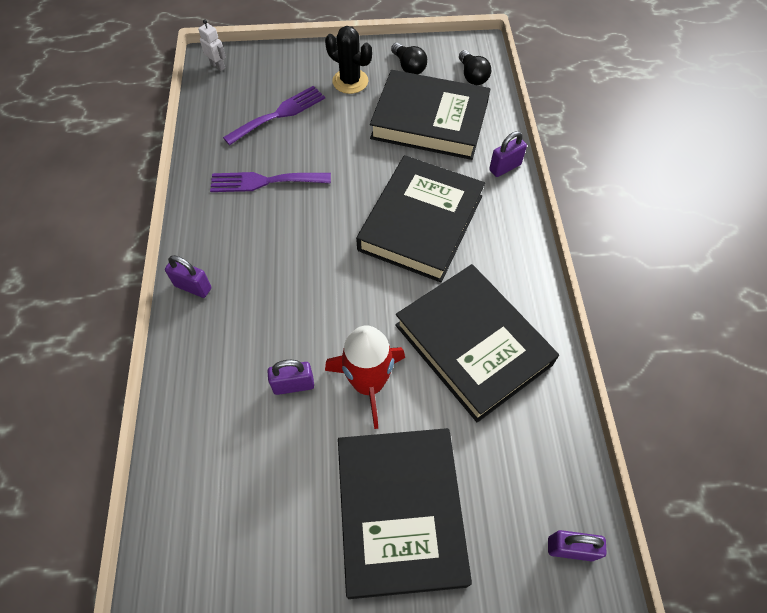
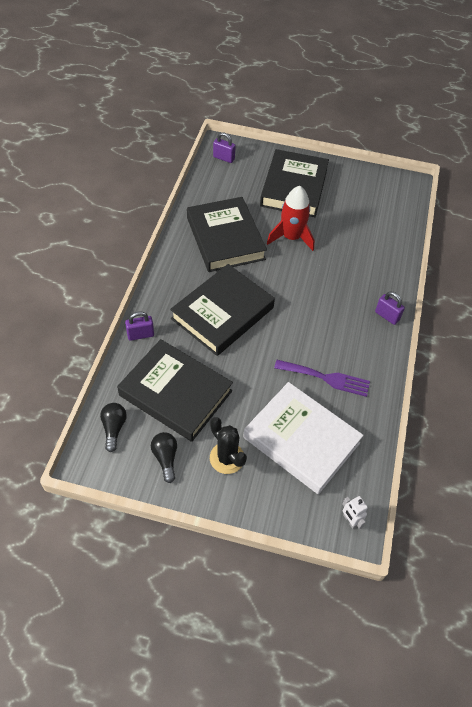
camera: 165 degrees left, 5 degrees down
purple fork [223,86,325,145] -> white book [243,382,364,494]
purple padlock [267,360,314,395] -> none

